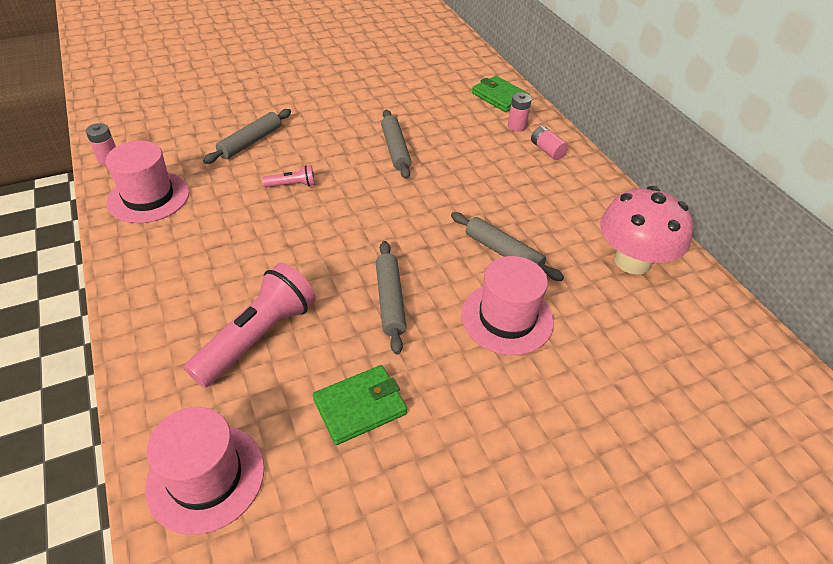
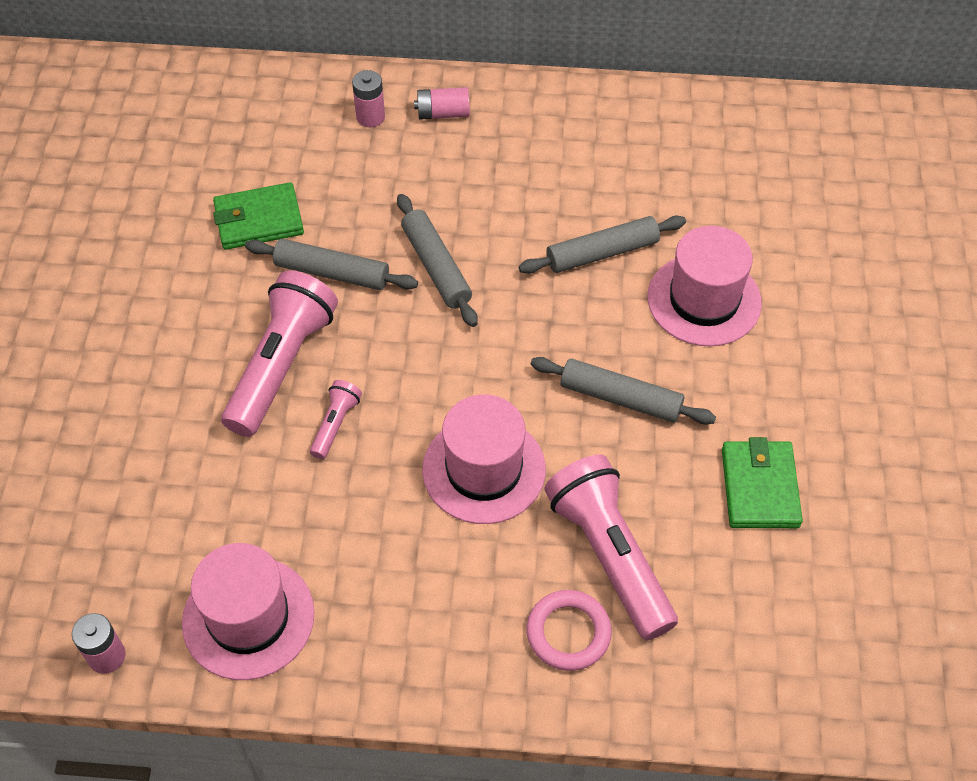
camera: 60 degrees left, 10 degrees up
pink hat [145,407,264,535] -> pink hat moved to [422,394,546,524]
grey rolling pin [203,109,291,164] -> grey rolling pin moved to [397,194,478,327]
green wallet [472,76,530,112] -> green wallet moved to [213,182,304,250]
pink mushroom [600,186,693,275] -> none
none -> pink flashlight [221,270,338,437]
none -> pink ring [527,590,612,671]

